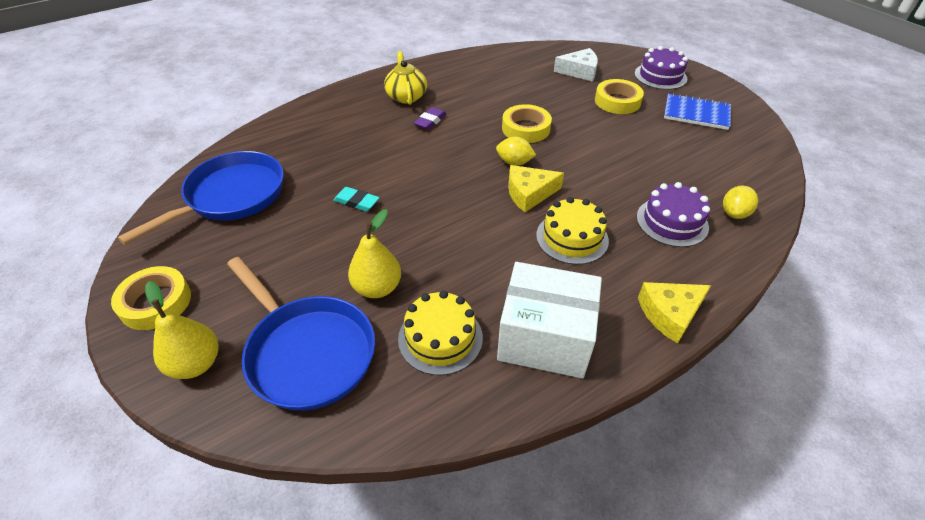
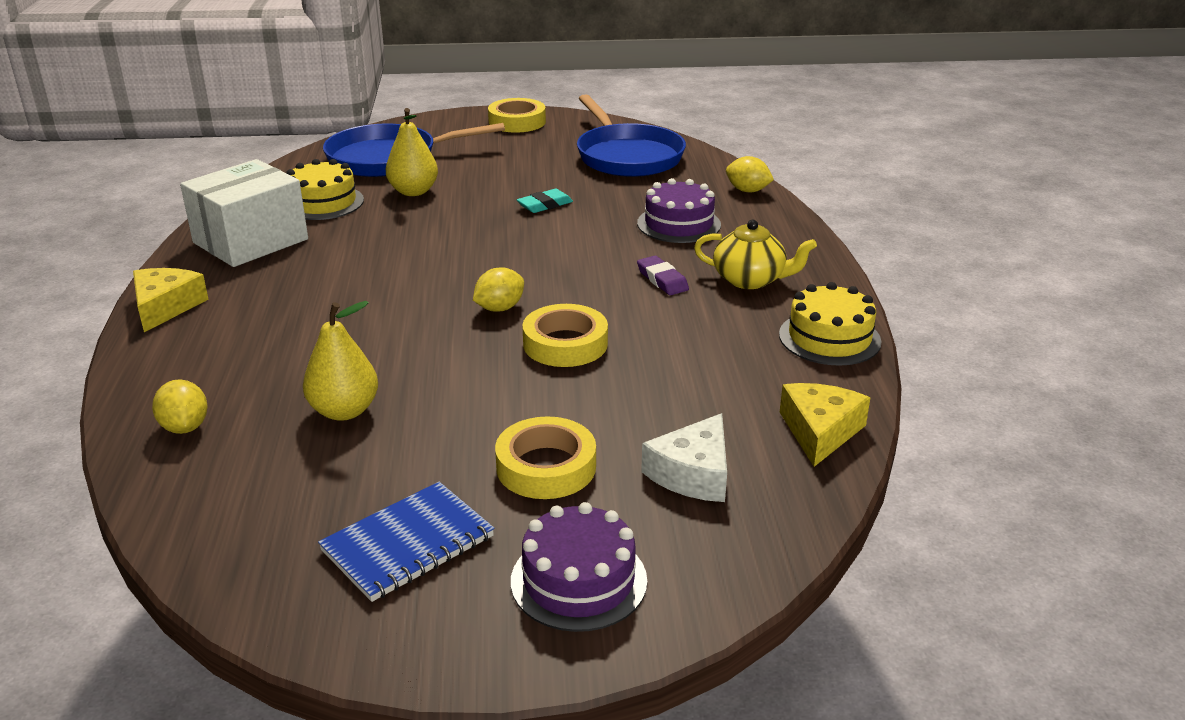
camera: 120 degrees right, 15 degrees down
yellow pear [145,281,218,379] -> yellow pear moved to [303,301,378,421]
yellow cheese [508,165,564,212] -> yellow cheese moved to [780,383,870,467]
yellow cake [536,197,609,265] -> yellow cake moved to [779,282,882,366]
purple cake [637,182,710,247] -> purple cake moved to [637,178,721,243]
none -> yellow lemon [726,156,774,192]

